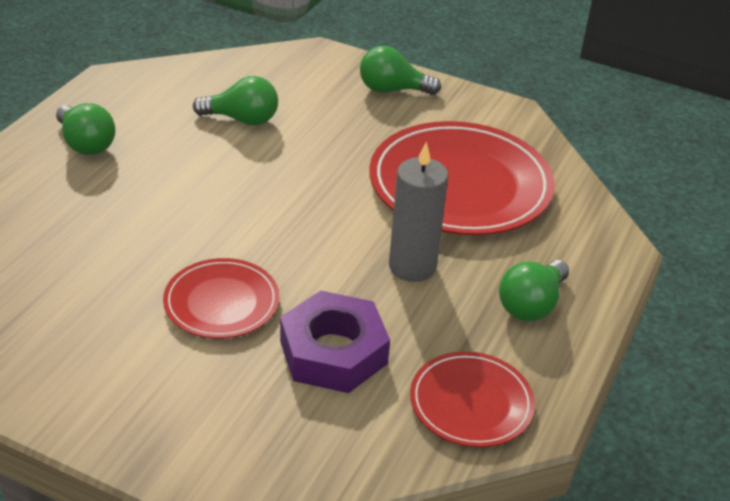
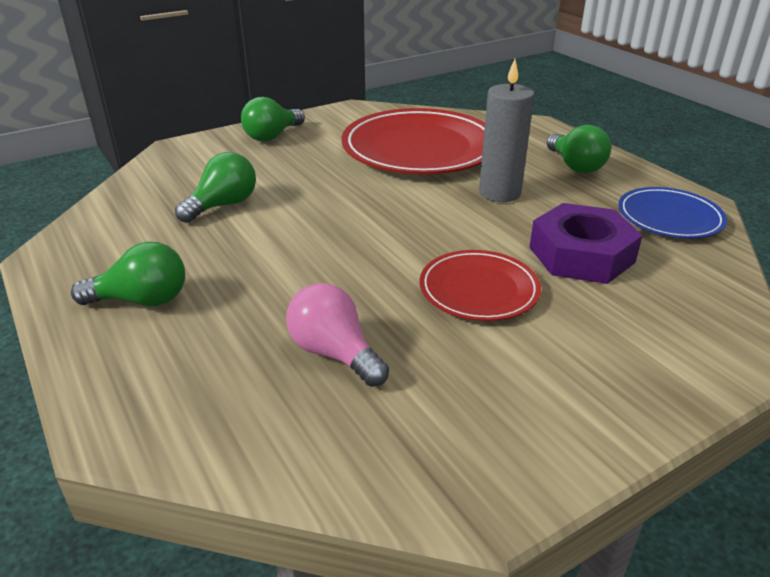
camera: 55 degrees left, 5 degrees down
red plate [410,351,535,447] -> blue plate [618,187,727,239]
none -> pink light bulb [286,283,389,387]

